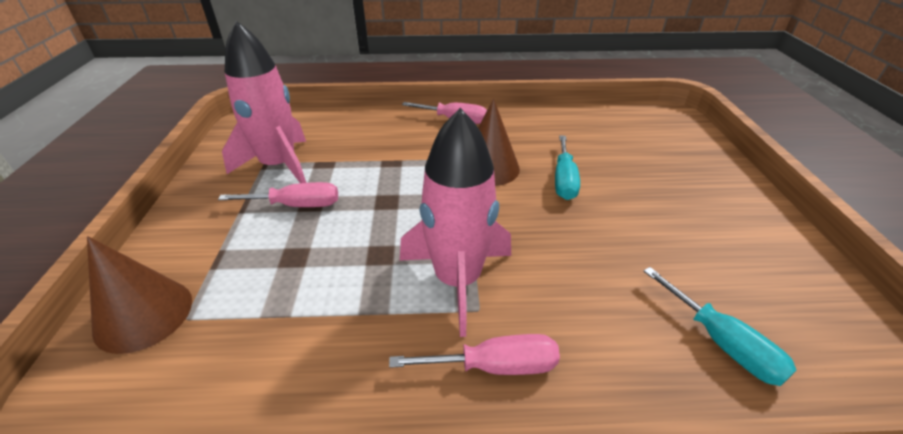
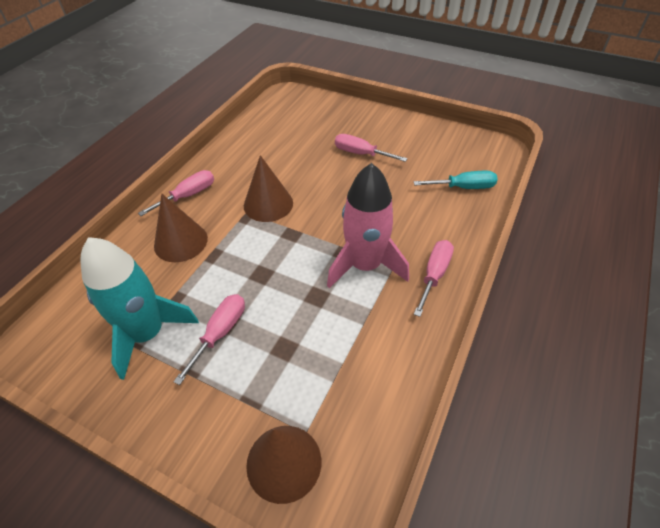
camera: 60 degrees left, 10 degrees up
pink rocket [222,21,306,183] -> turquoise rocket [81,237,199,380]
turquoise screwdriver [555,135,580,200] -> none
none -> brown cone [154,194,208,262]
none -> pink screwdriver [335,134,408,162]

